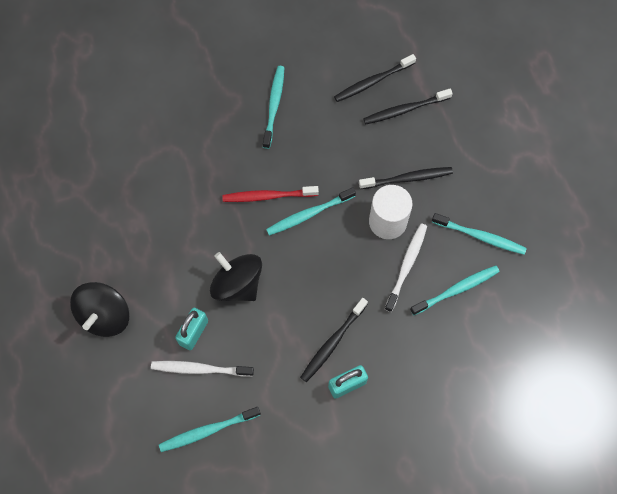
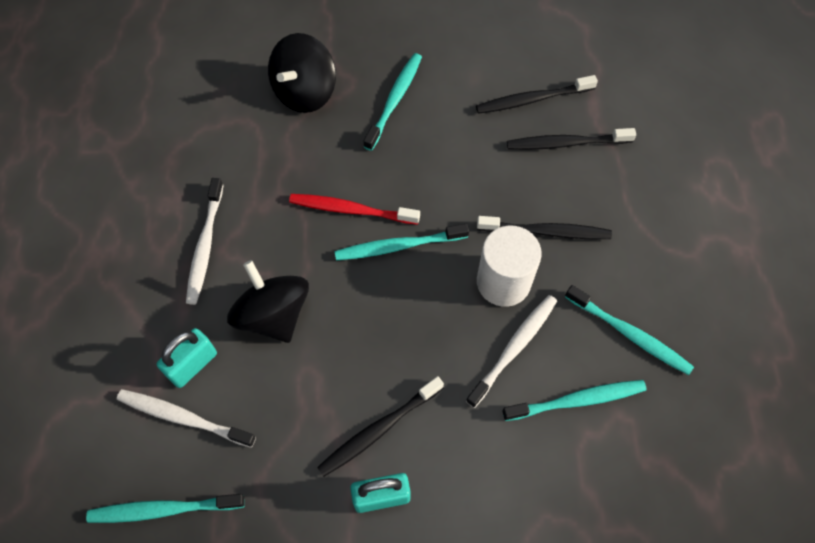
camera: 15 degrees right, 5 degrees down
black spinning top [70,282,129,337] -> black spinning top moved to [268,33,336,113]
none -> white toothbrush [186,178,223,305]

